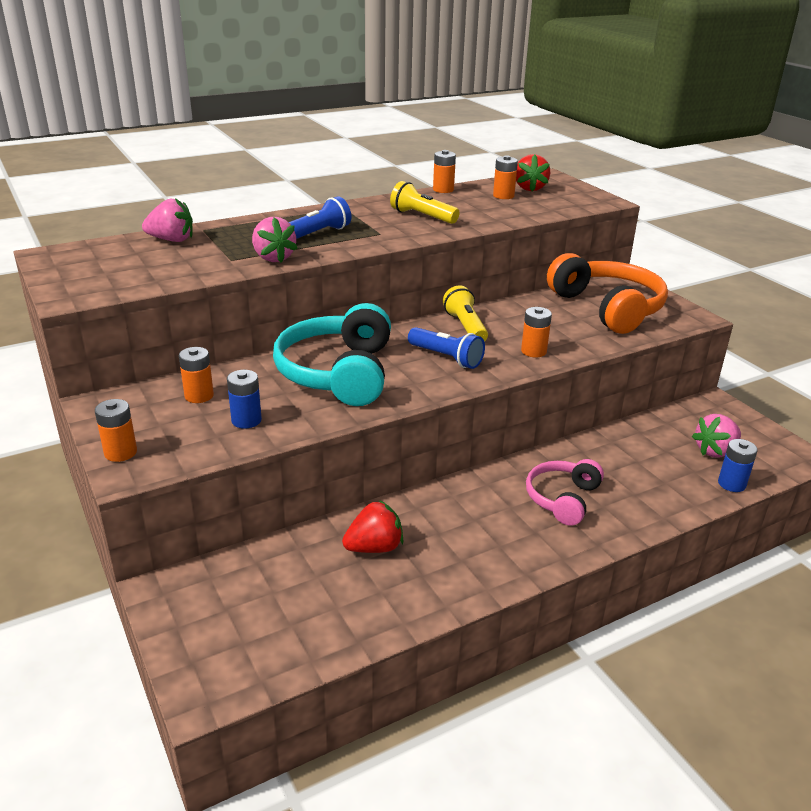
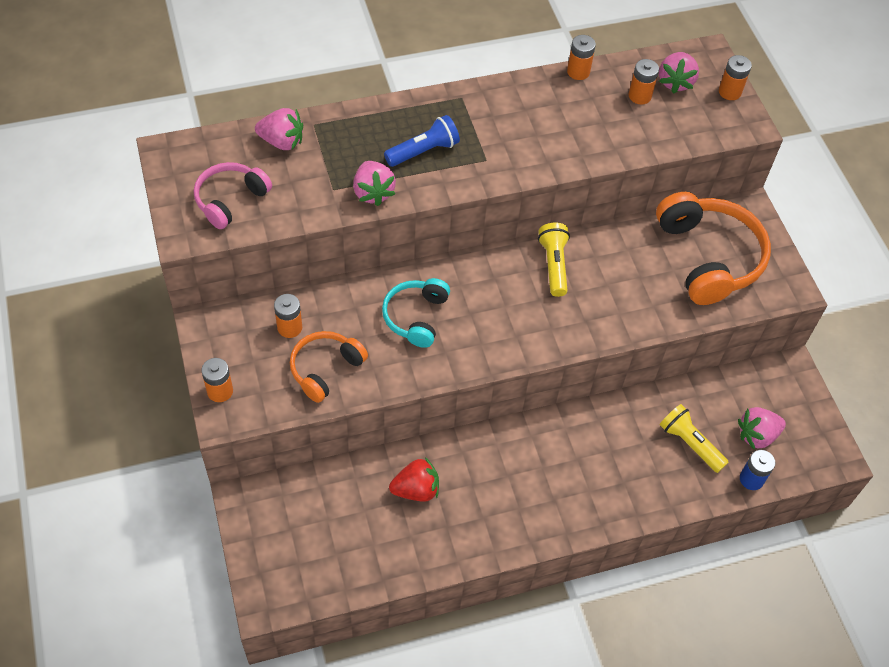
camera: 10 degrees right, 25 degrees up
blue battery [227,370,262,429] -> orange headphones [290,331,368,403]
turquoise headphones [273,303,391,406] -> turquoise headphones [382,278,450,348], size x0.59
yellow flashlight [390,181,459,224] -> yellow flashlight moved to [660,404,729,473]
blue flashlight [408,327,485,369] -> none
red strawberry [516,154,550,191] -> pink strawberry [659,52,699,94]
orange battery [521,307,552,357] -> orange battery moved to [719,55,752,100]
pink headphones [526,459,604,526] -> pink headphones moved to [194,162,272,229]

